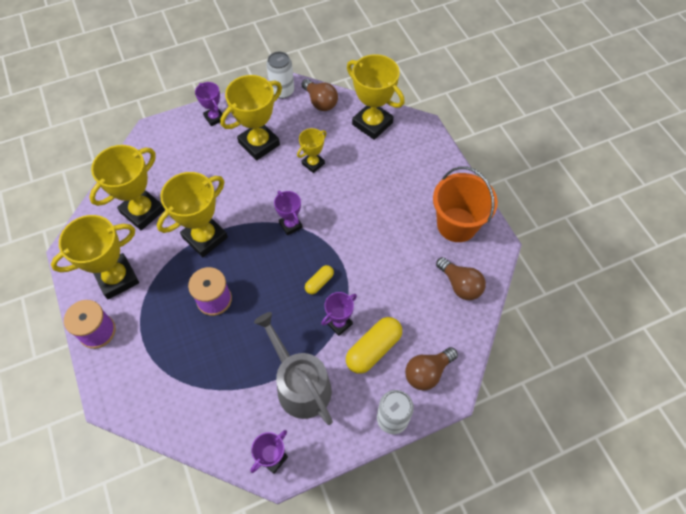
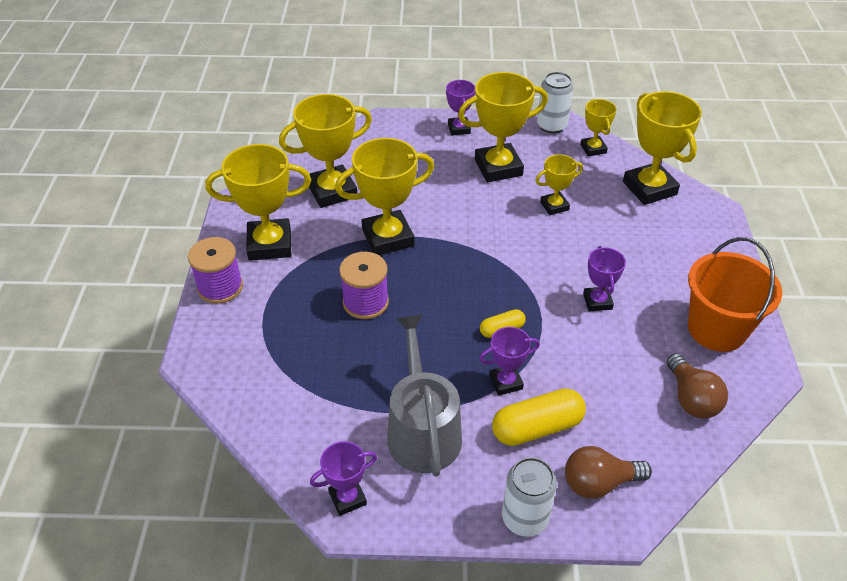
camera: 25 degrees right, 15 degrees down
purple trophy [274,191,303,235] -> purple trophy moved to [583,246,626,311]
brown light bulb [302,79,338,111] -> yellow trophy [580,99,617,156]

